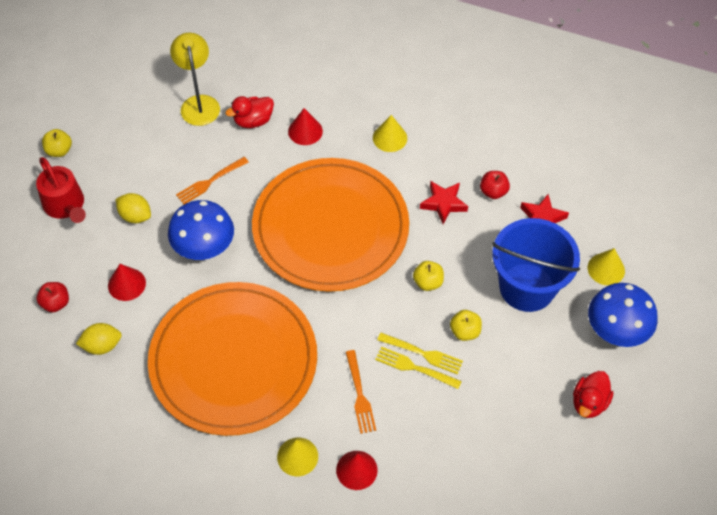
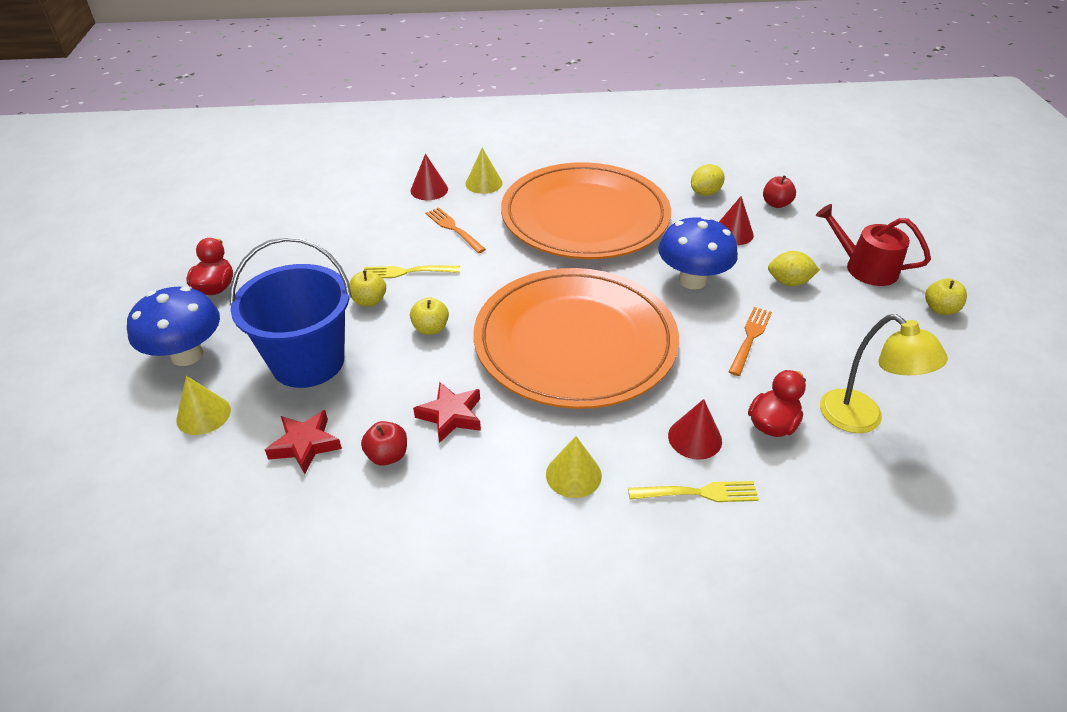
camera: 155 degrees right, 15 degrees down
yellow fork [375,347,462,389] -> yellow fork moved to [628,481,759,502]

